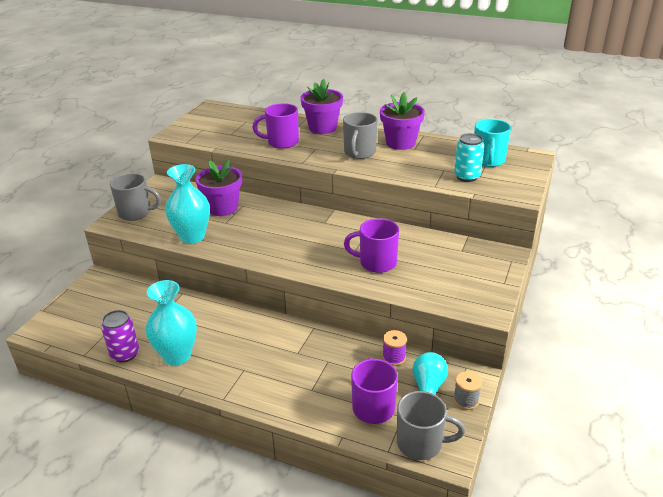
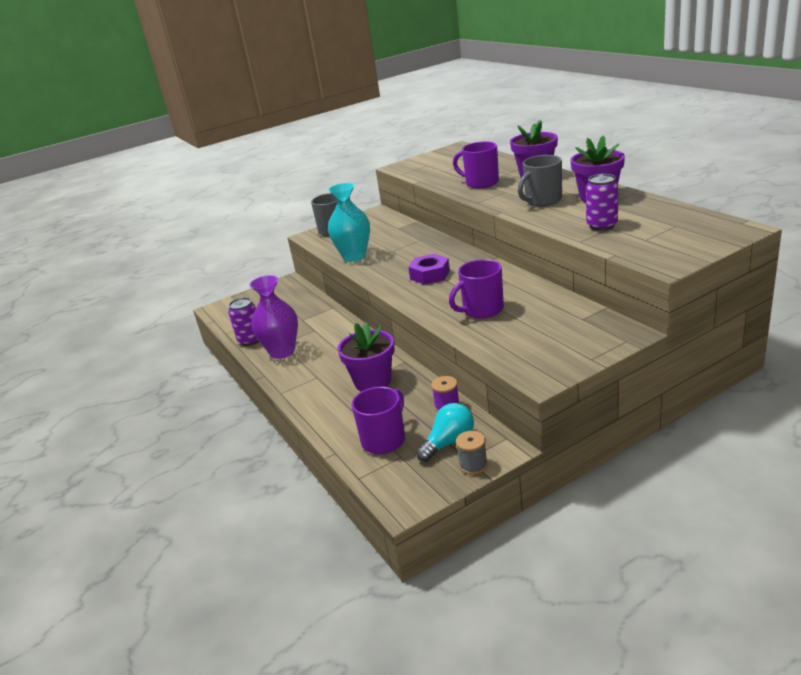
camera: 40 degrees right, 5 degrees down
turquoise vase [146,280,197,365] -> purple vase [249,275,298,359]
purple flower pot [196,159,242,216] -> purple flower pot moved to [337,322,394,392]
purple mug [344,218,399,273] -> purple mug turned 75 degrees counterclockwise [449,259,504,318]
grey mug [397,391,465,460] -> none
turquoise can [454,133,484,182] -> none
turquoise mug [474,119,511,167] -> none
none -> purple nut [408,254,450,285]
none -> purple can [586,174,618,231]

